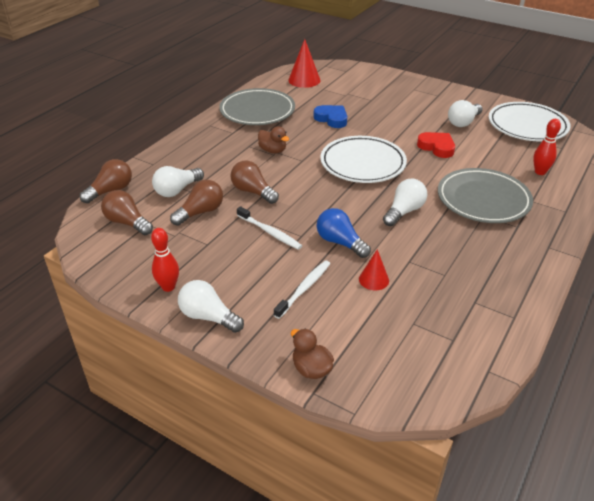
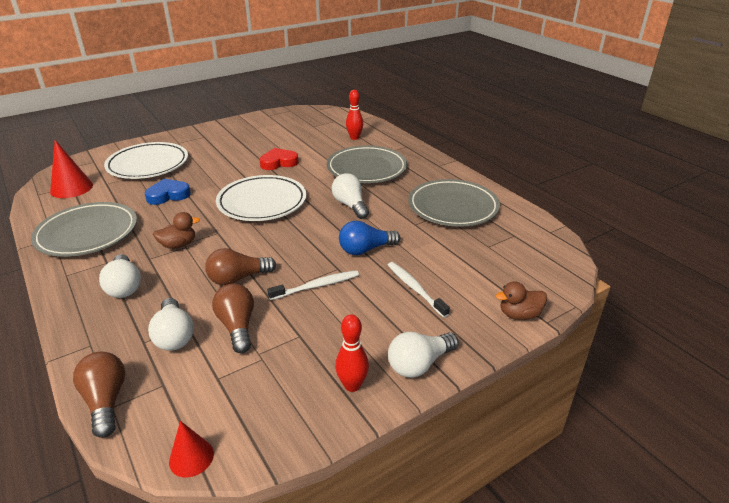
camera: 65 degrees left, 5 degrees down
brown light bulb [101,190,153,235] -> none
red cone [359,249,389,290] -> red cone moved to [169,421,214,477]
white light bulb [448,100,483,127] -> white light bulb moved to [99,254,141,298]
white plate [489,102,571,141] -> white plate moved to [104,142,188,179]
none -> grey plate [408,179,500,227]

